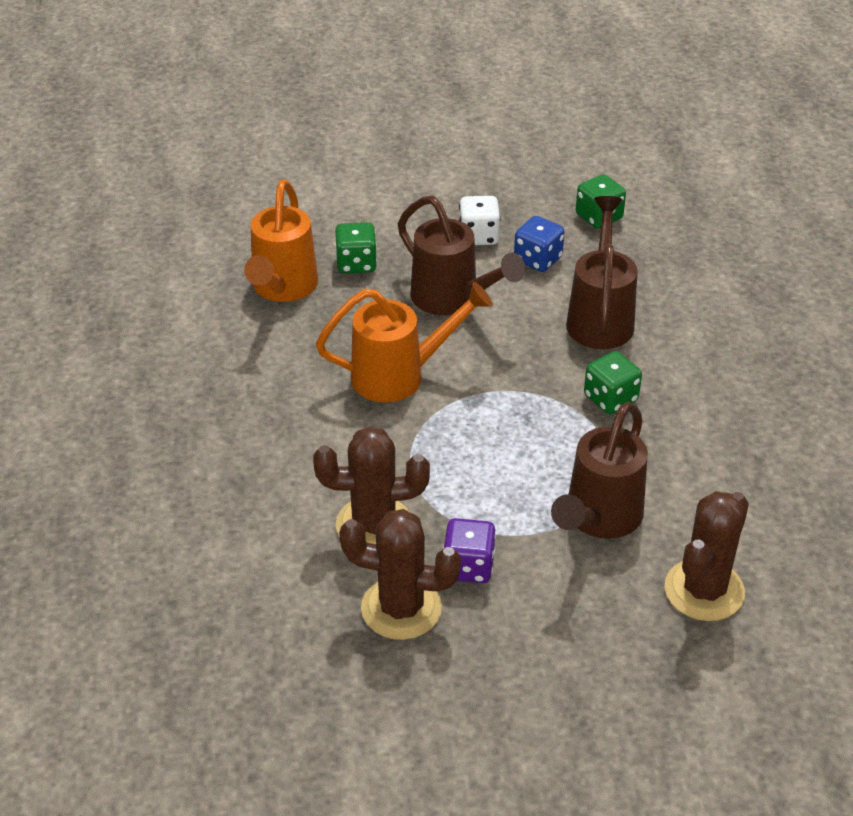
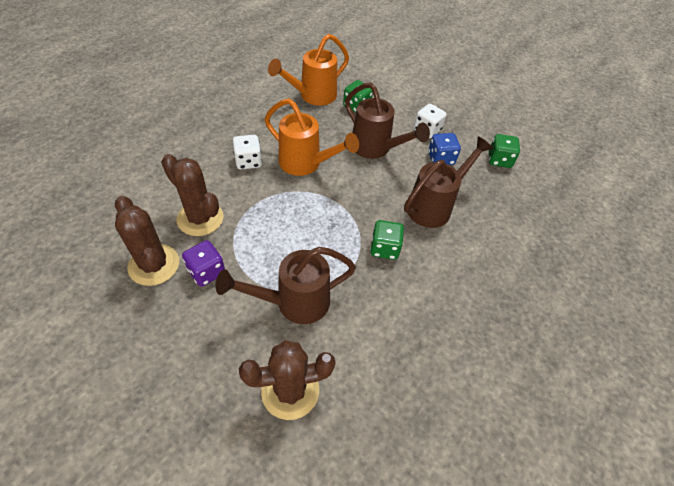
camera: 40 degrees right, 10 degrees up
brown watering can [398,196,525,315] -> brown watering can turned 45 degrees counterclockwise [345,82,430,159]
none -> white dice [233,135,262,170]

